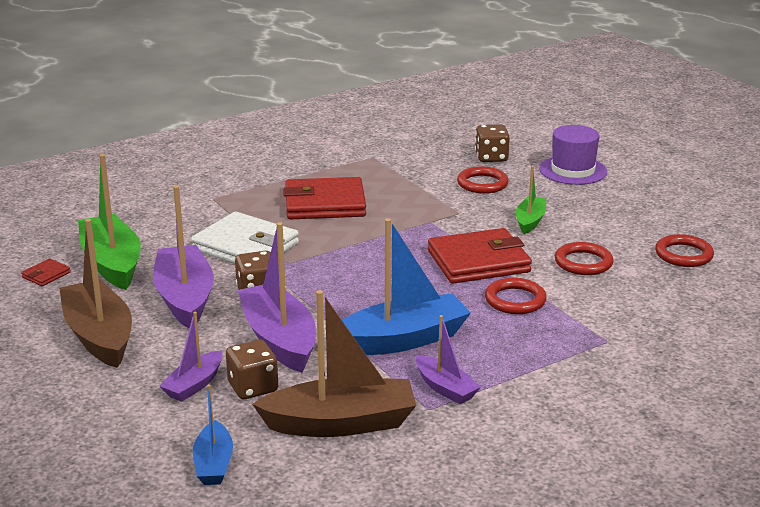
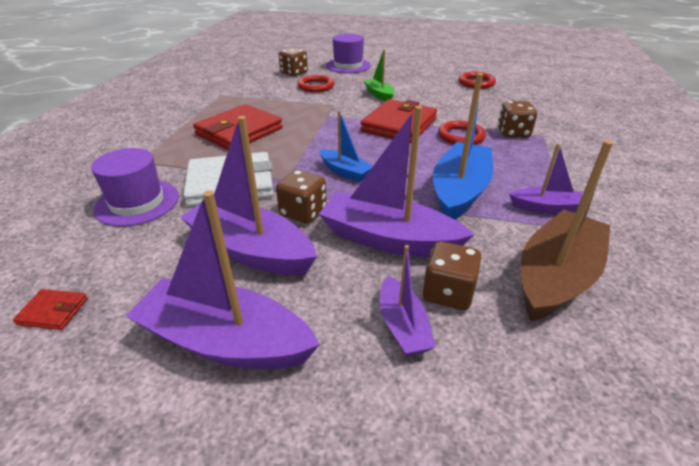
camera: 45 degrees left, 10 degrees up
red wallet [21,258,71,286] -> red wallet turned 75 degrees counterclockwise [13,289,88,330]
brown boat [59,219,132,368] -> purple boat [125,191,320,369]
green boat [78,154,141,290] -> none
blue boat [193,384,233,485] -> blue boat moved to [320,110,373,182]
red ring [555,242,614,275] -> none
none -> purple hat [91,148,179,227]
none -> brown dice [498,101,537,138]

